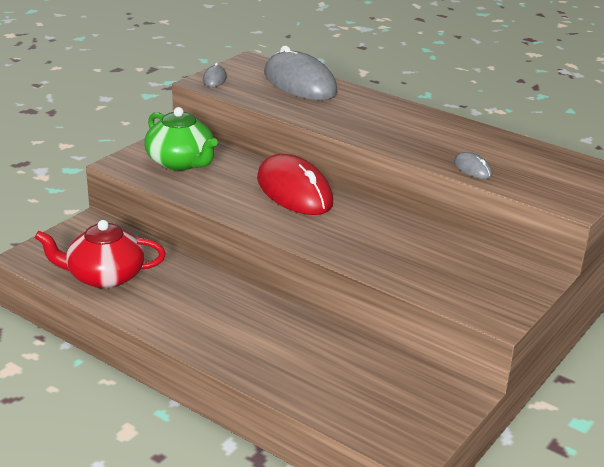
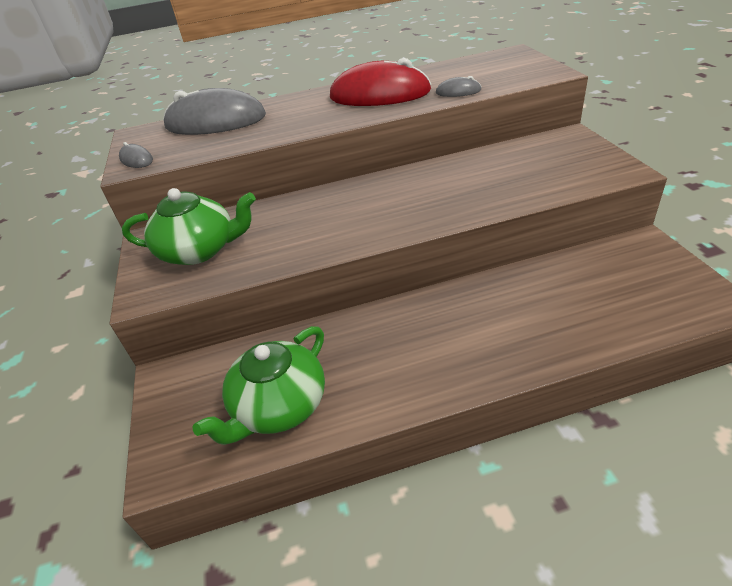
camera: 45 degrees left, 10 degrees up
red teapot [35,220,166,289] -> green teapot [193,326,325,445]
red mouse [257,154,333,215] -> red mouse moved to [330,58,431,106]

